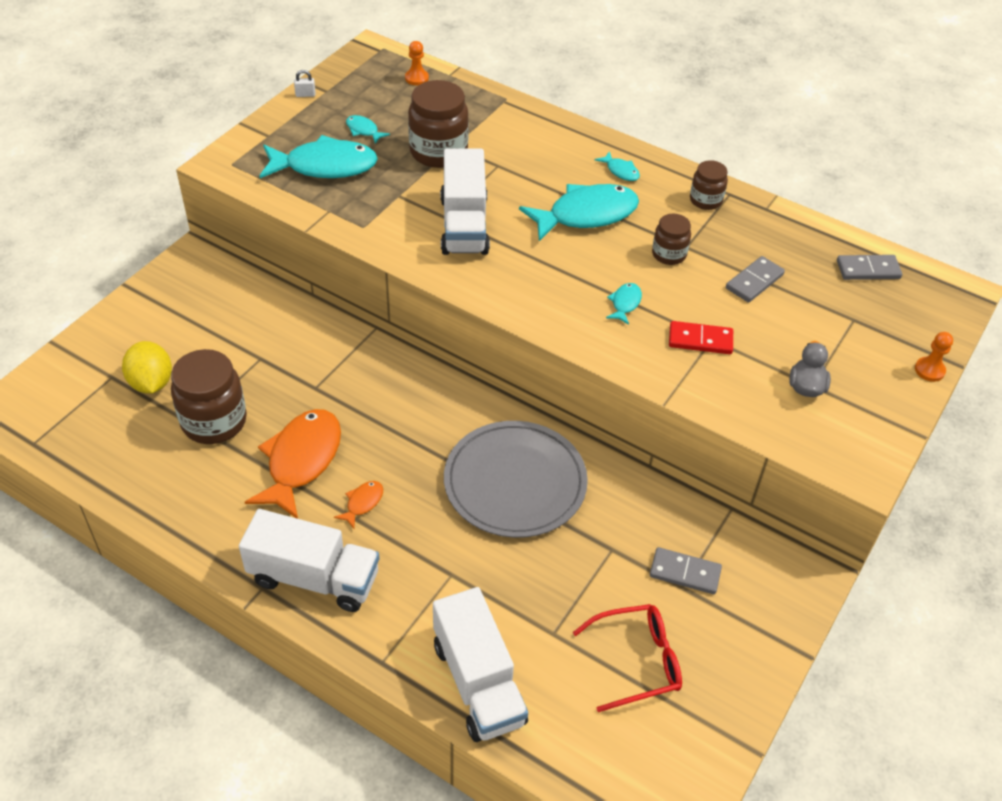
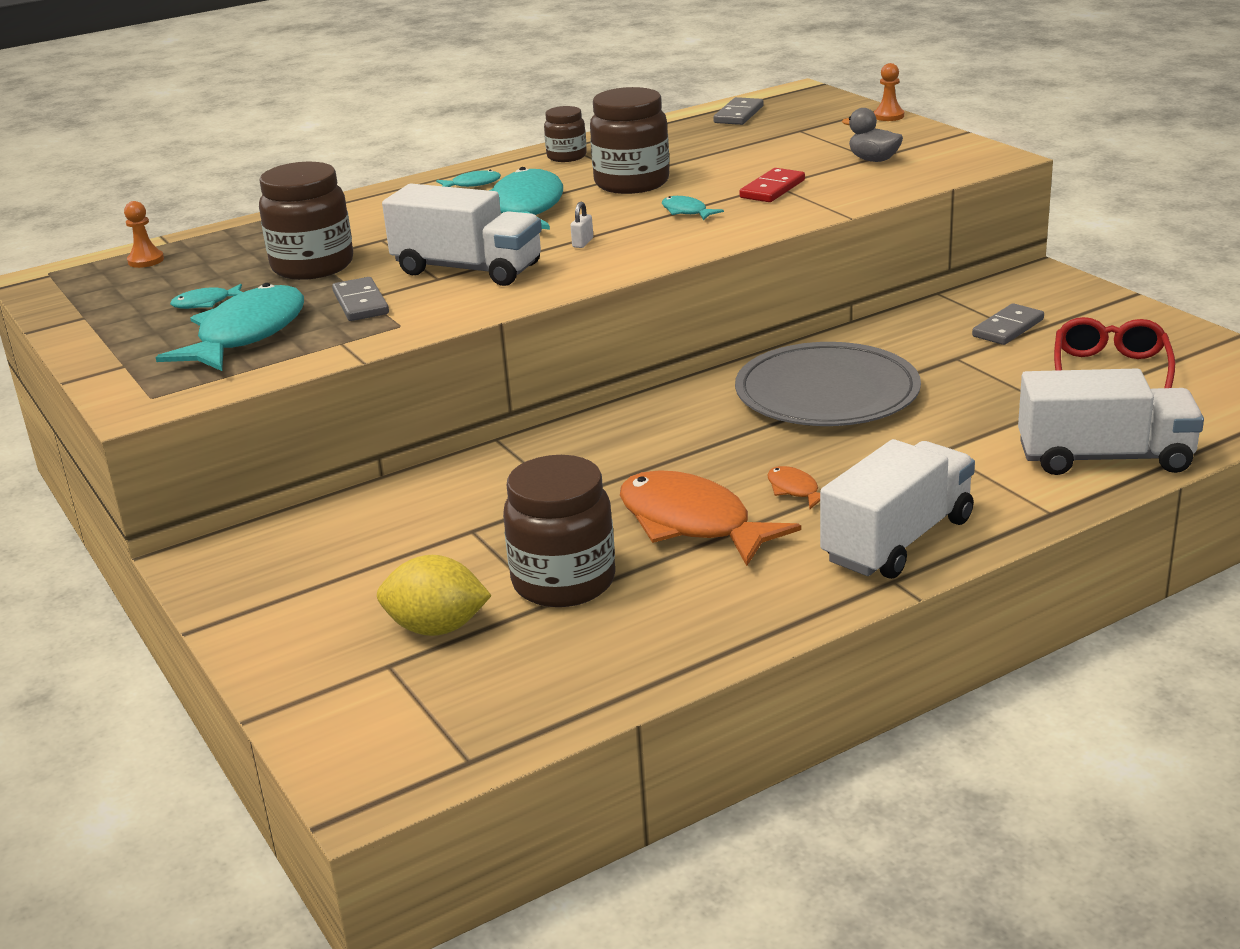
camera: 60 degrees left, 20 degrees down
white padlock [294,70,315,97] -> white padlock moved to [570,202,593,248]
brown jar [652,213,691,265] -> brown jar [590,87,669,194], size x1.79
grey domino [726,256,785,303] -> grey domino moved to [332,277,389,321]

